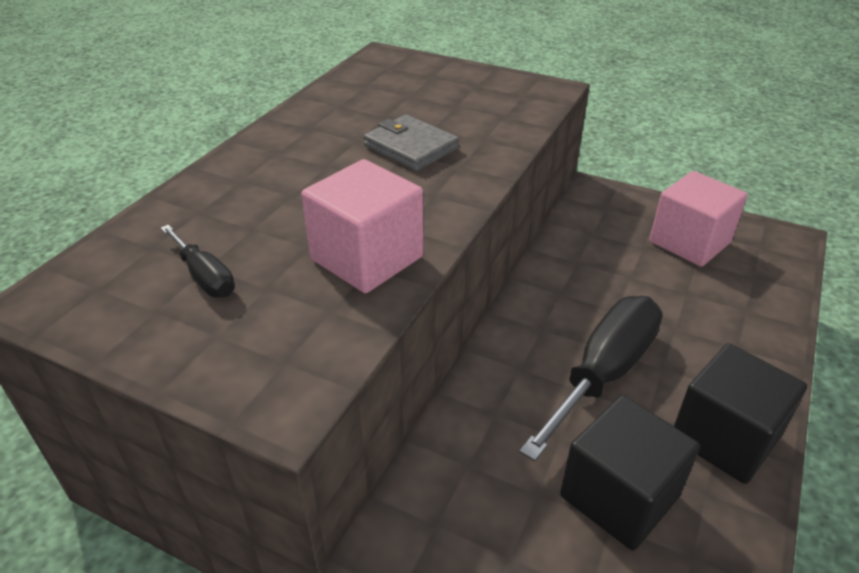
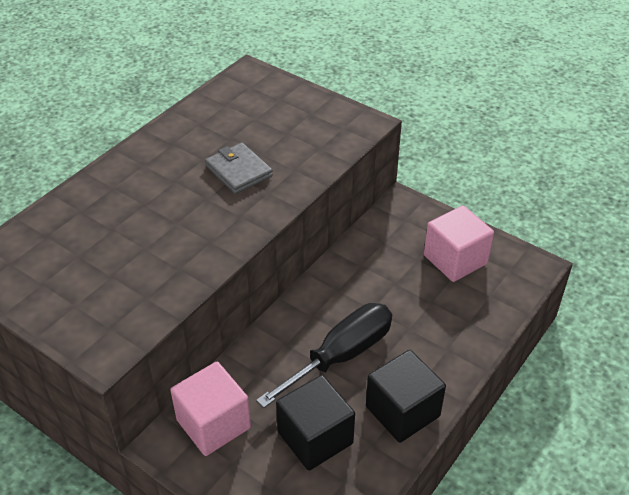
camera: 10 degrees right, 5 degrees up
black screwdriver [161,225,235,298] -> none
pink cube [301,159,424,293] -> pink cube moved to [170,362,251,456]

